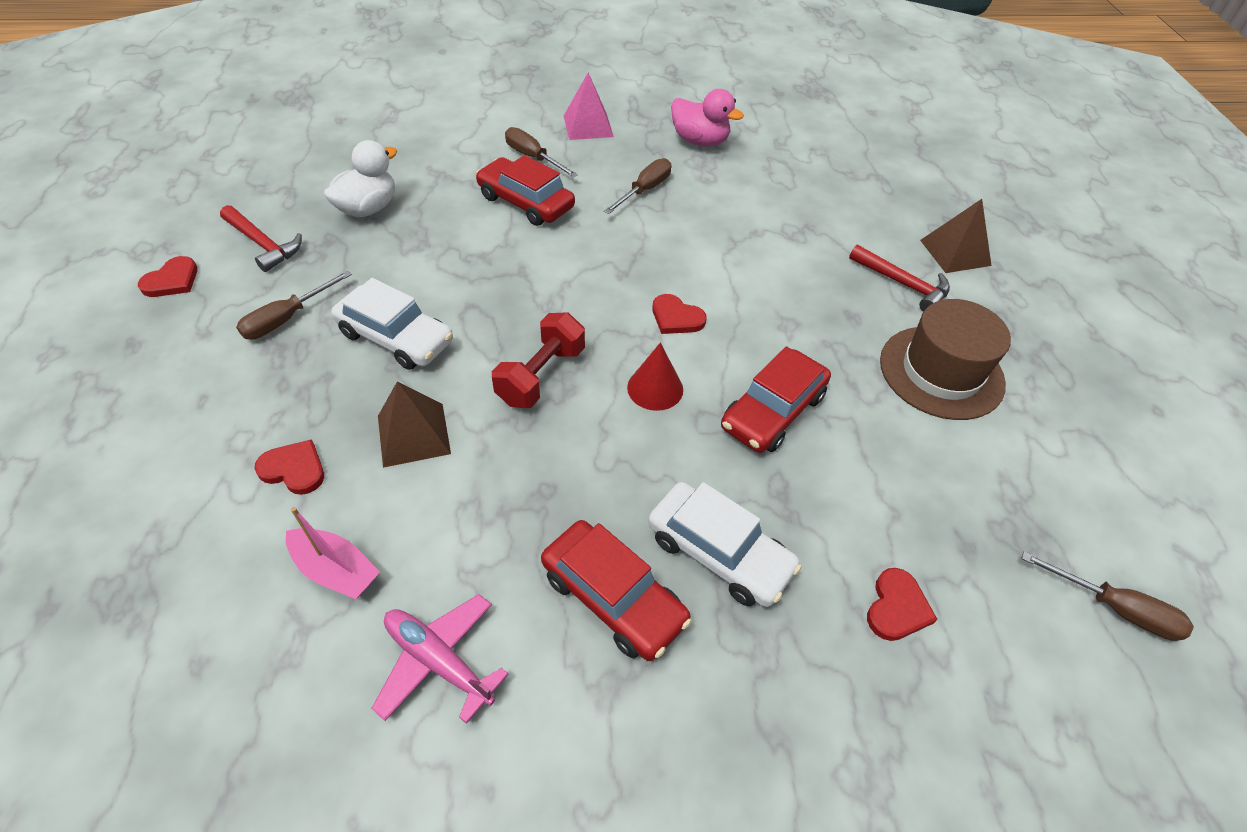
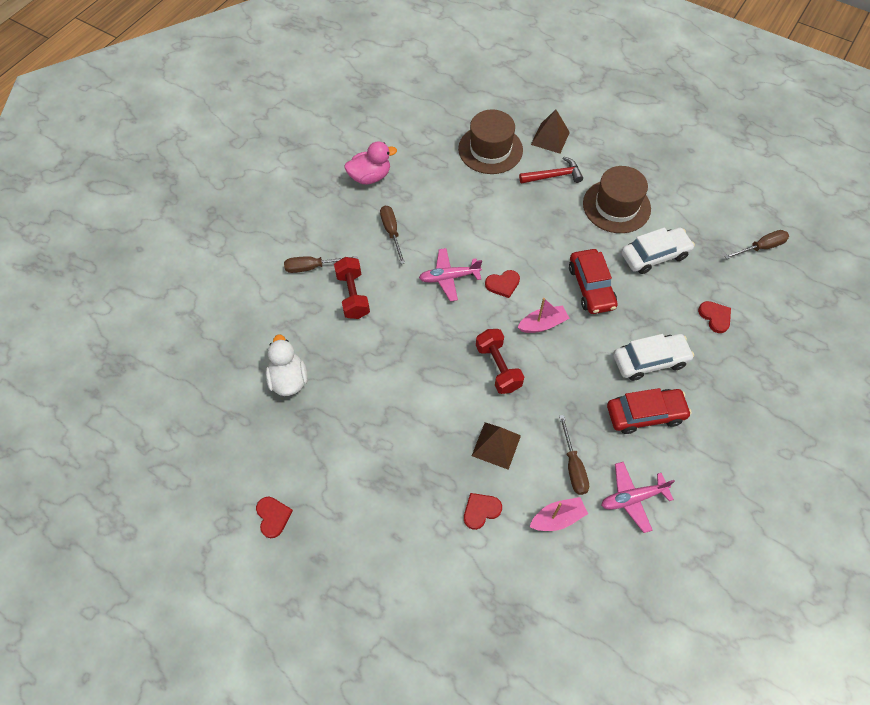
camera: 50 degrees left, 10 degrees up
red hammer [220,205,302,272] -> none
brown screwdriver [236,270,352,340] -> brown screwdriver moved to [559,415,589,495]
white car [331,278,453,370] -> white car moved to [621,227,695,274]
red car [476,155,575,226] -> red dumbbell [334,257,370,319]
pink pyramid [564,73,614,140] -> none
red cone [627,343,683,411] -> pink boat [517,298,569,333]
none -> pink plane [419,248,482,301]
none -> brown hat [458,109,523,174]

